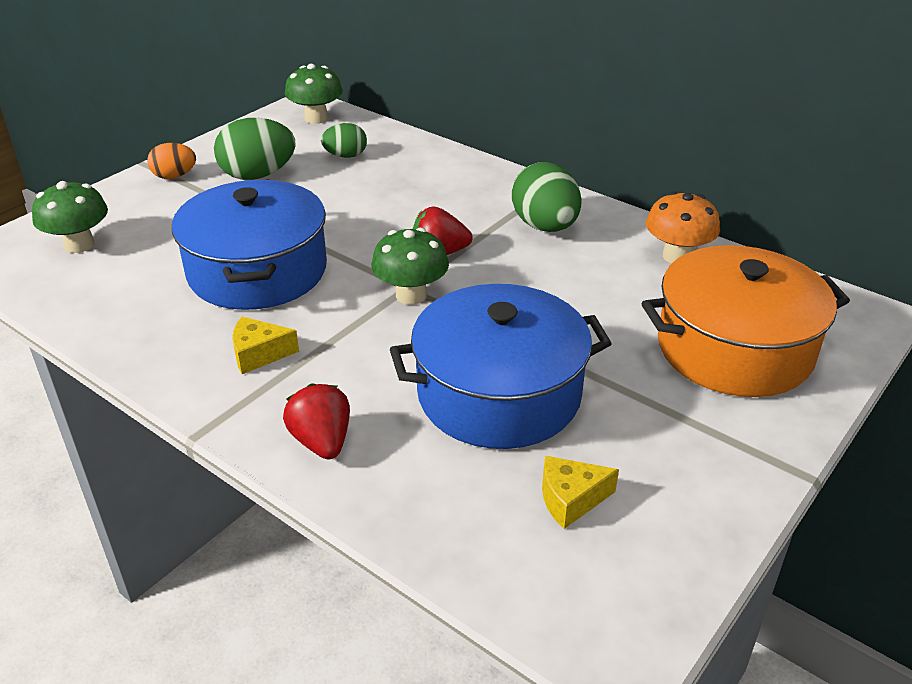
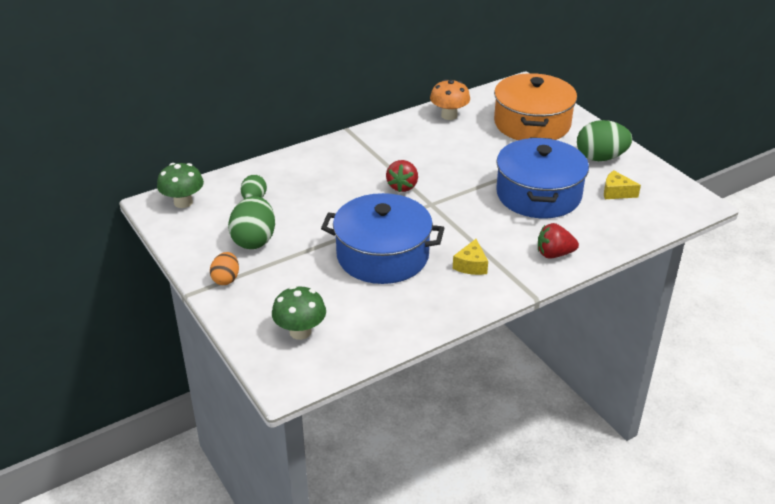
camera: 70 degrees left, 0 degrees up
green mushroom [371,228,449,305] -> none
green egg [512,162,582,232] -> green egg moved to [577,120,632,161]
yellow cheese [542,456,619,529] -> yellow cheese turned 105 degrees clockwise [604,171,641,199]

